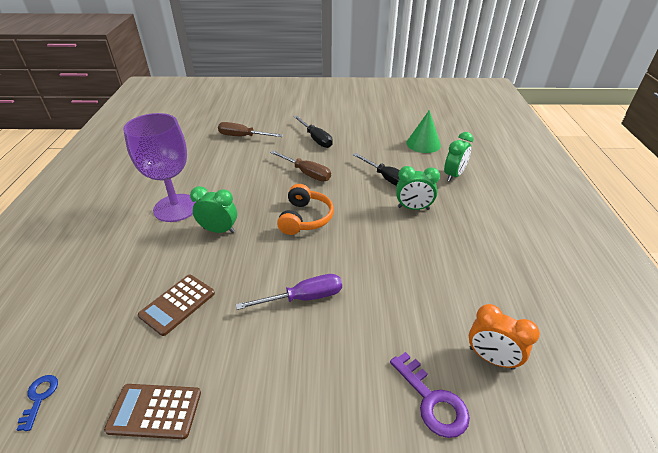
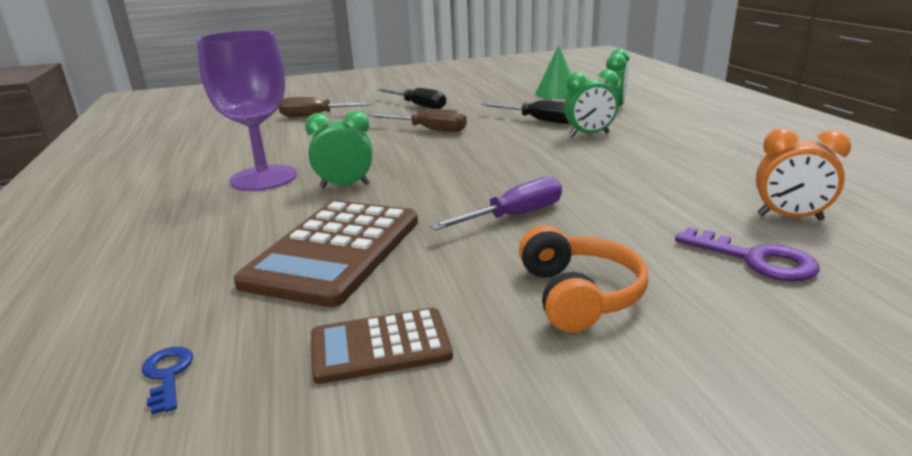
camera: 15 degrees left, 15 degrees down
brown calculator [138,275,215,336] -> brown calculator [234,200,418,307], size x1.76
orange headphones [277,184,334,235] -> orange headphones moved to [519,226,648,332]

